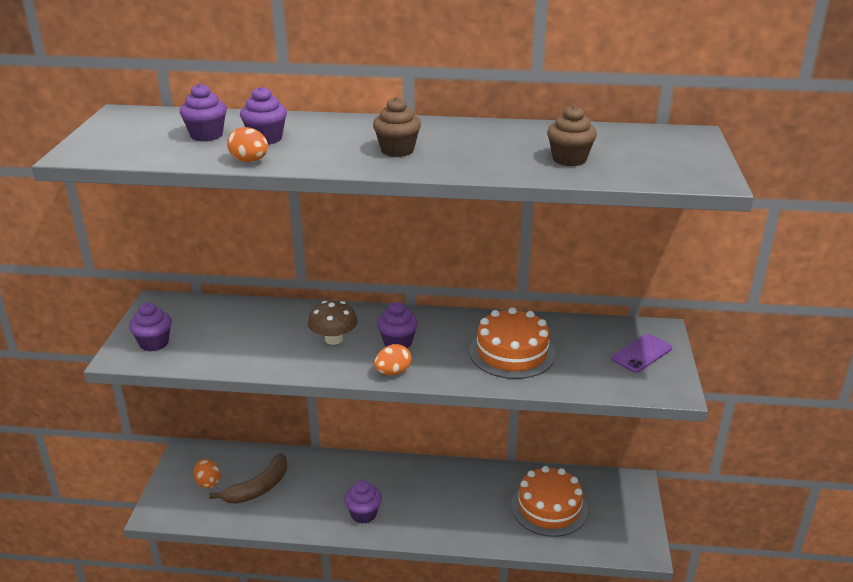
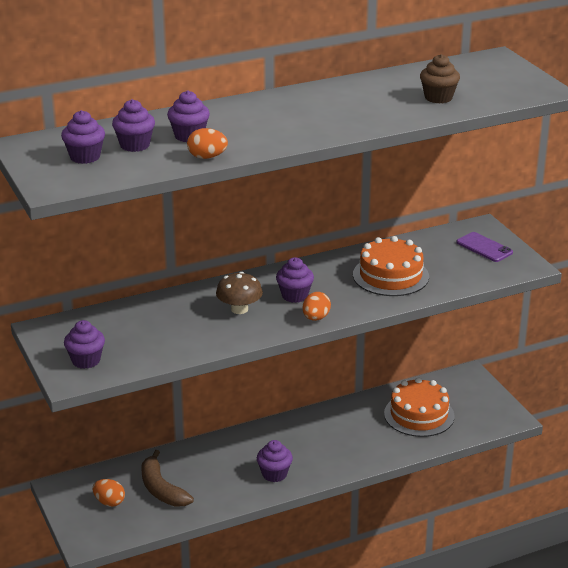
camera: 30 degrees left, 0 degrees up
brown banana [209,454,287,504] -> brown banana turned 135 degrees clockwise [141,450,194,507]
brown cupcake [373,97,421,157] -> none
purple phone [611,334,672,373] -> purple phone turned 60 degrees counterclockwise [456,232,513,262]
none -> purple cupcake [61,110,105,164]

